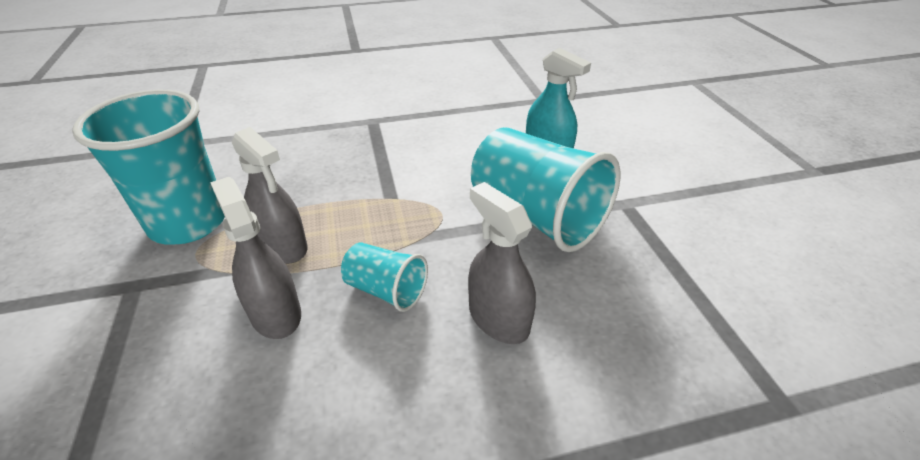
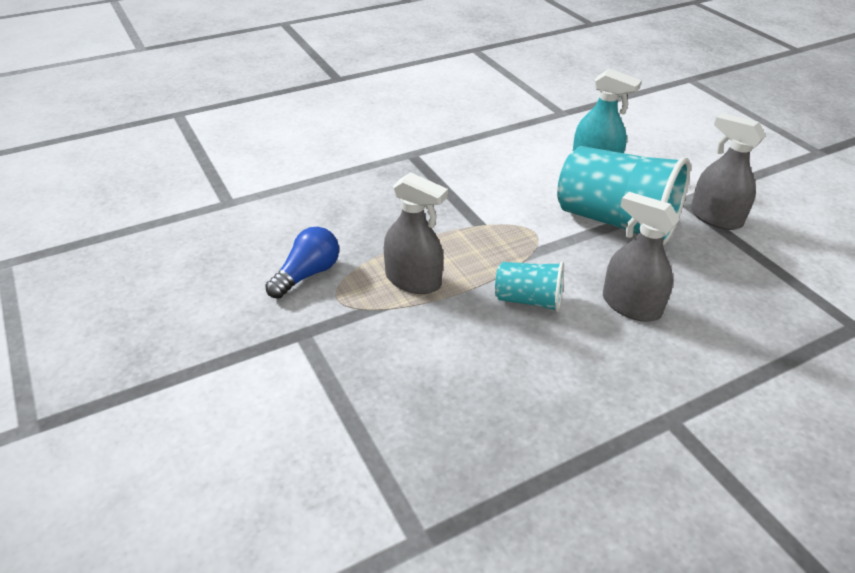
camera: 15 degrees left, 0 degrees up
turquoise cup [72,90,225,245] -> blue light bulb [265,227,339,299]
grey spray bottle [210,177,301,339] -> grey spray bottle moved to [691,113,766,230]

